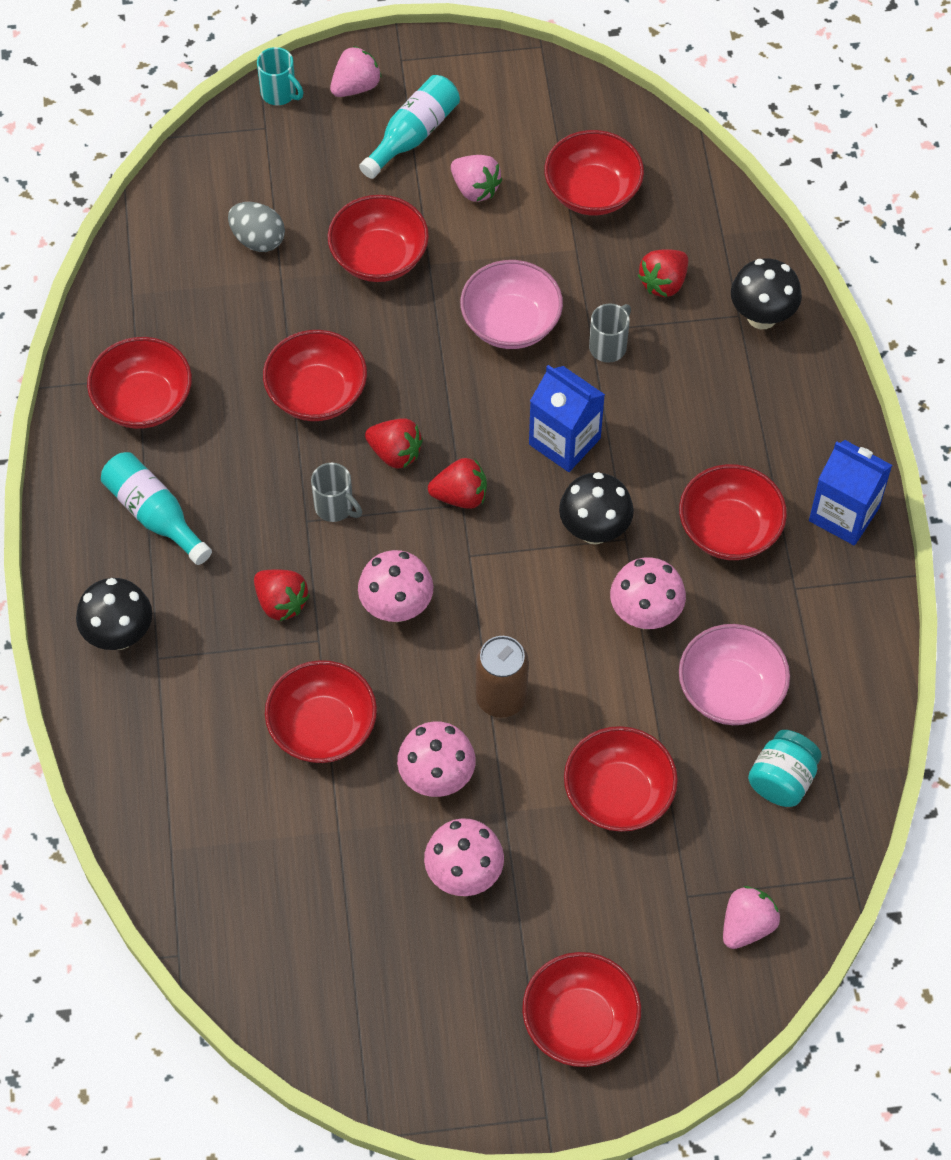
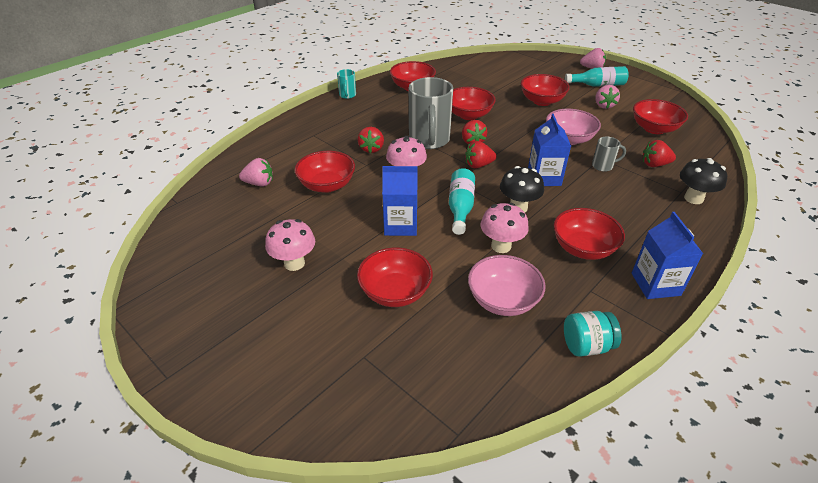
camera: 50 degrees right, 20 degrees down
black mushroom [76,578,152,650] -> none
turquoise bottle [101,452,212,565] -> turquoise bottle moved to [449,168,475,235]
grey egg [228,202,285,252] -> none
turquoise mug [257,47,304,105] -> turquoise mug moved to [337,69,356,99]
grey mug [311,463,362,522] -> grey mug [409,77,453,149], size x2.13
pink mushroom [397,721,476,797] -> none
red strawberry [428,458,487,509] -> red strawberry turned 120 degrees clockwise [465,141,497,169]
brown can [476,636,529,718] -> blue carton [382,166,418,236]
red bowl [522,952,641,1067] -> none
pink strawberry [723,886,780,949] -> pink strawberry moved to [239,158,273,187]
turquoise jar [748,730,822,807] -> turquoise jar moved to [564,311,621,357]

